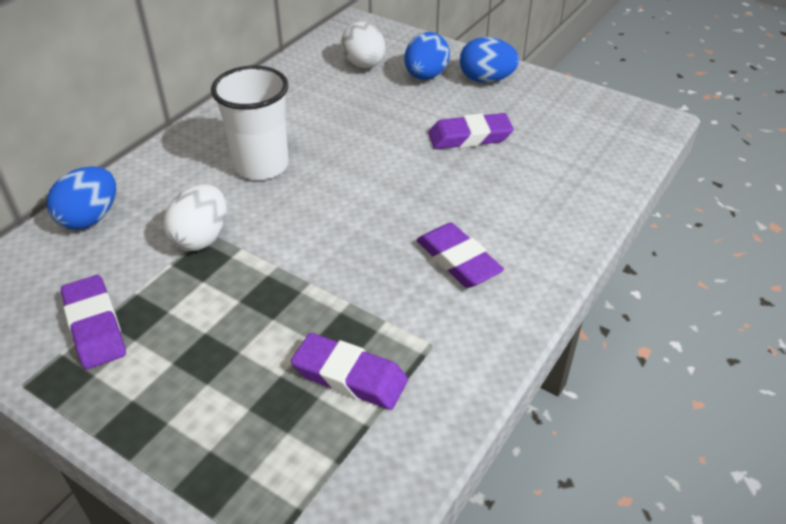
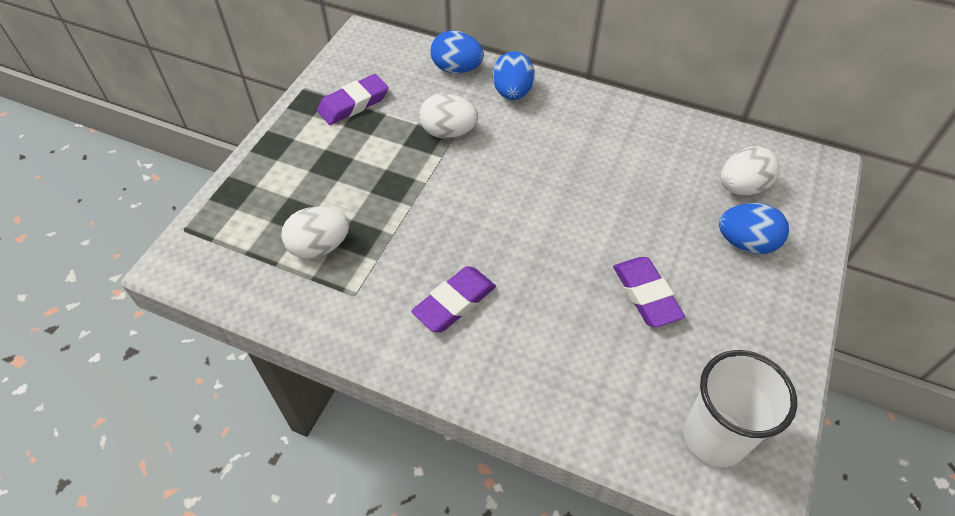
camera: 80 degrees right, 10 degrees up
white cup [211,65,289,180] -> white cup moved to [683,350,797,467]
purple eraser [291,333,408,410] -> white egg [281,207,349,259]
blue egg [460,37,519,83] -> blue egg moved to [493,51,535,100]

